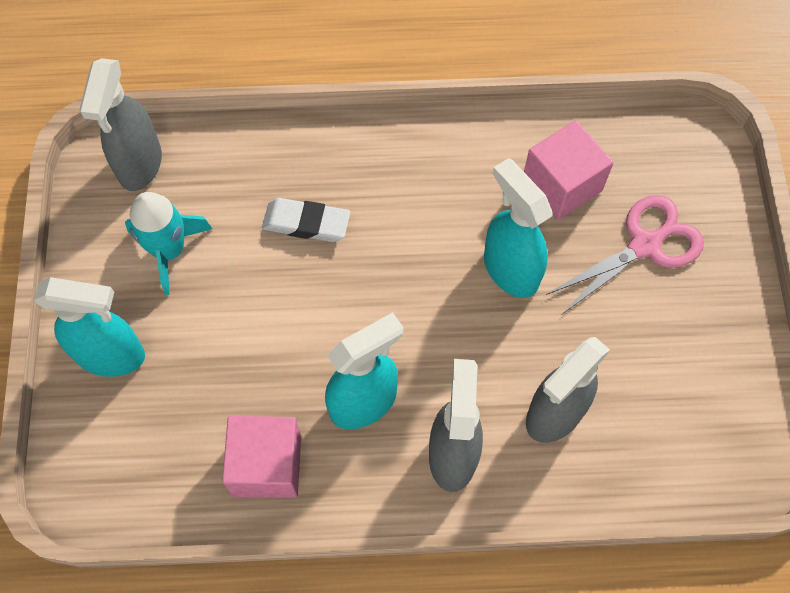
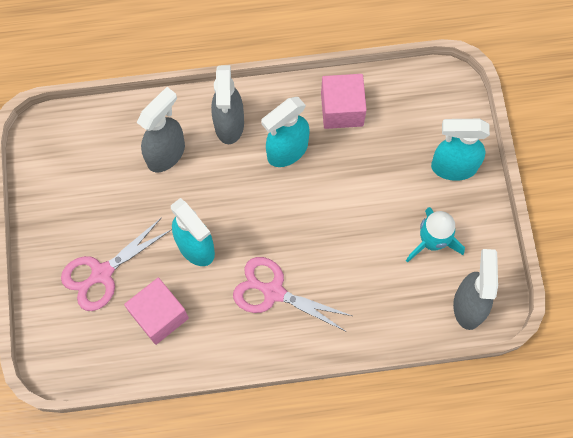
camera: 175 degrees right, 5 degrees up
white eraser [262,198,350,242] -> none
none -> pink scissors [233,257,352,332]

